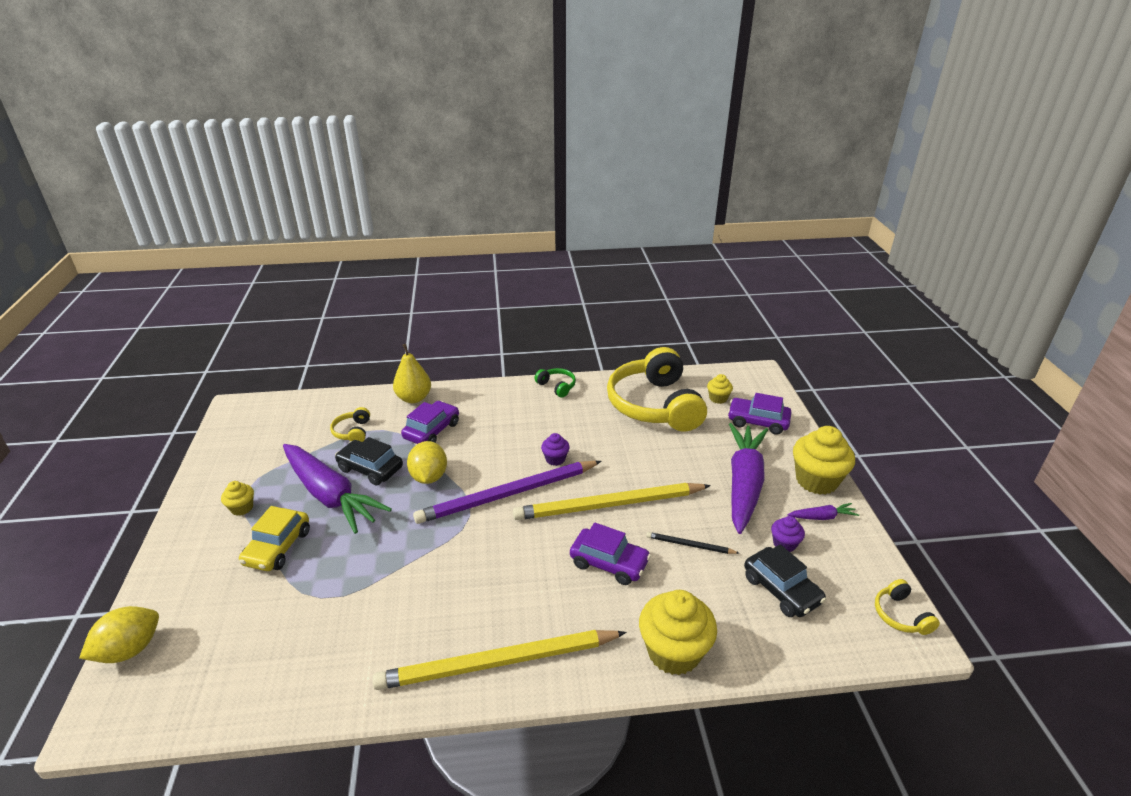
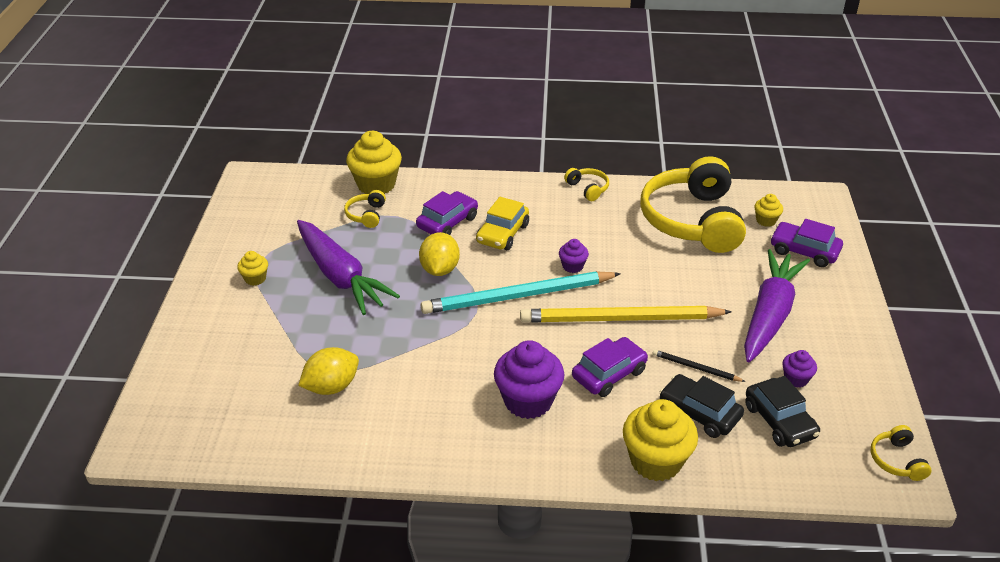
camera: 10 degrees right, 5 degrees up
yellow lemon [79,606,159,663] -> yellow lemon moved to [298,347,359,395]
yellow car [239,506,310,571] -> yellow car moved to [476,197,529,250]
black car [335,437,403,486] -> black car moved to [660,374,744,438]
yellow pencil [372,630,627,690] -> none
yellow pear [393,344,431,403] -> none
purple pencil [413,461,602,524] -> turquoise pencil [421,272,621,314]
green headphones [534,368,576,397] -> yellow headphones [564,168,609,201]
purple car [570,523,651,585] -> purple car turned 75 degrees counterclockwise [572,337,648,397]
purple carrot [787,503,859,520] -> none
yellow cupcake [793,426,855,495] -> yellow cupcake moved to [346,131,402,194]
none -> purple cupcake [494,340,564,419]

